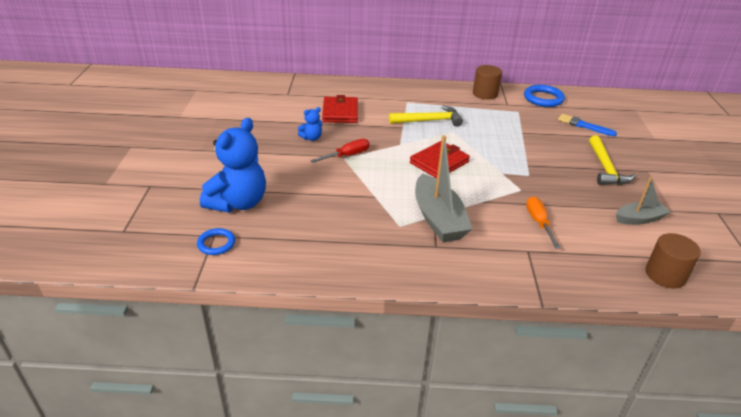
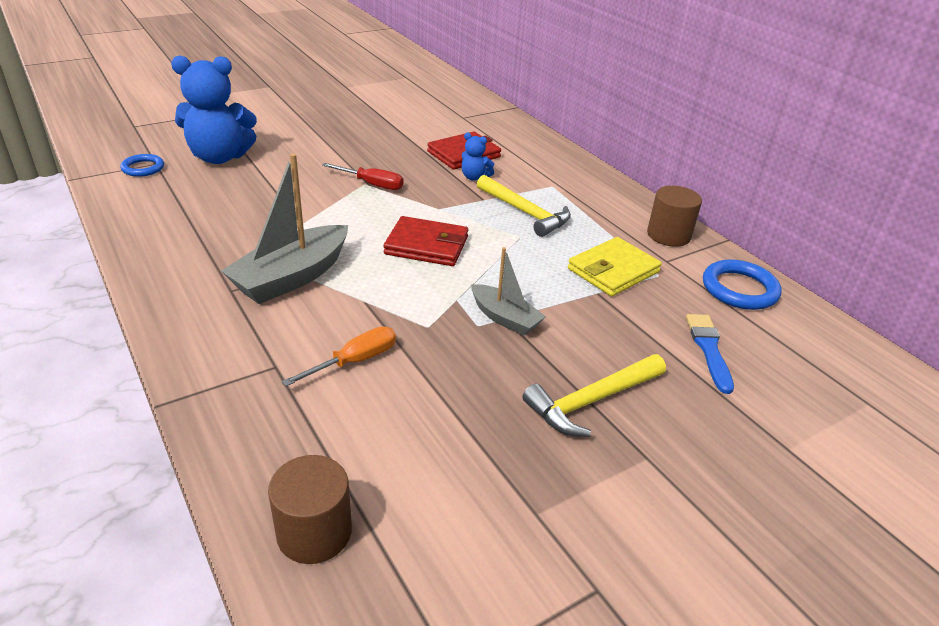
camera: 55 degrees right, 0 degrees up
blue teddy bear [298,107,322,141] -> blue teddy bear moved to [462,133,494,181]
grey boat [616,177,670,225] -> grey boat moved to [471,247,546,336]
none -> yellow wallet [568,237,662,296]

